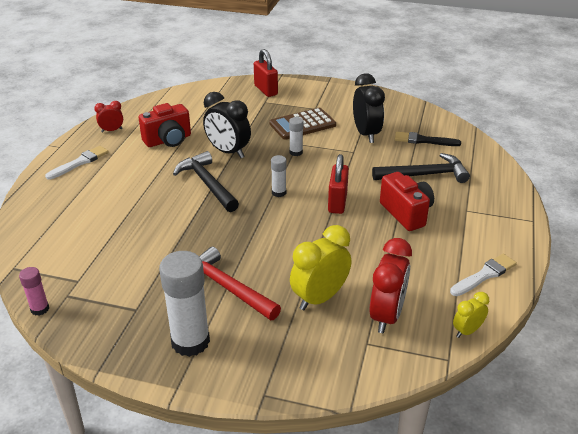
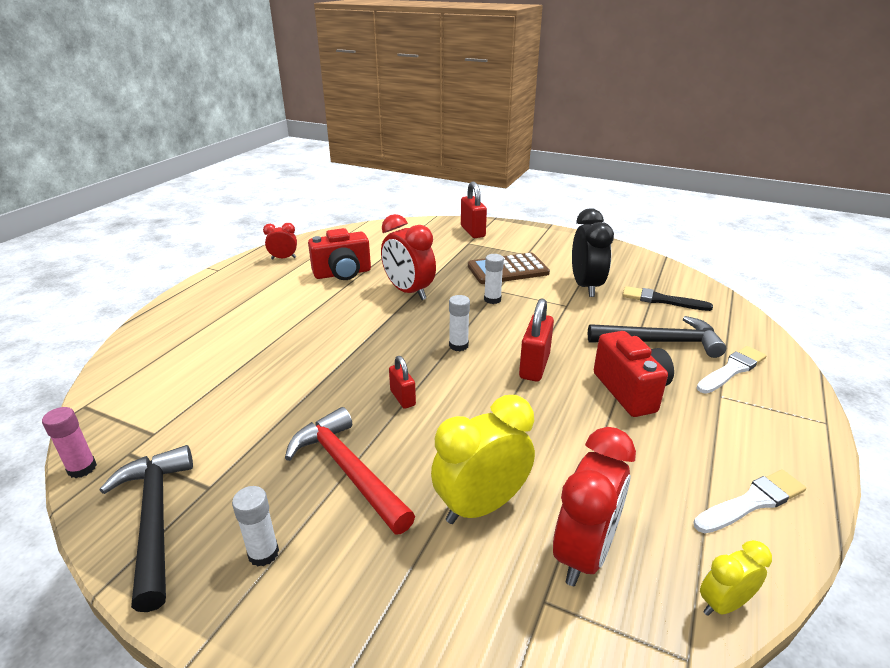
camera: 10 degrees right, 5 degrees down
white brush [45,146,109,180] -> white brush moved to [697,346,766,394]
white glue stick [159,251,210,357] -> white glue stick [232,486,279,567], size x0.49
black hammer [173,151,239,212] -> black hammer moved to [100,445,193,612]
black clock [203,92,251,158] -> red clock [381,214,436,300]
none -> red padlock [389,356,416,409]

